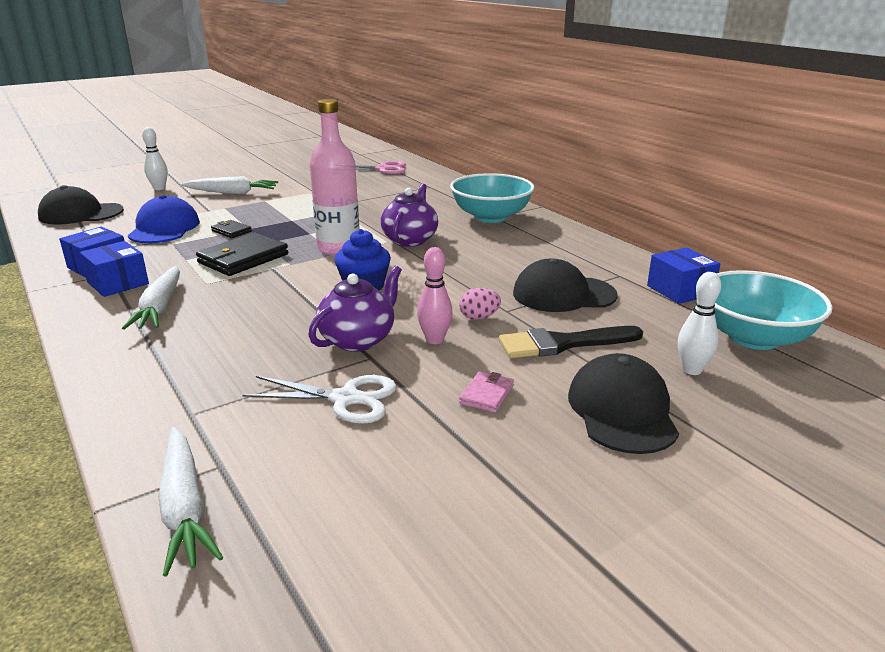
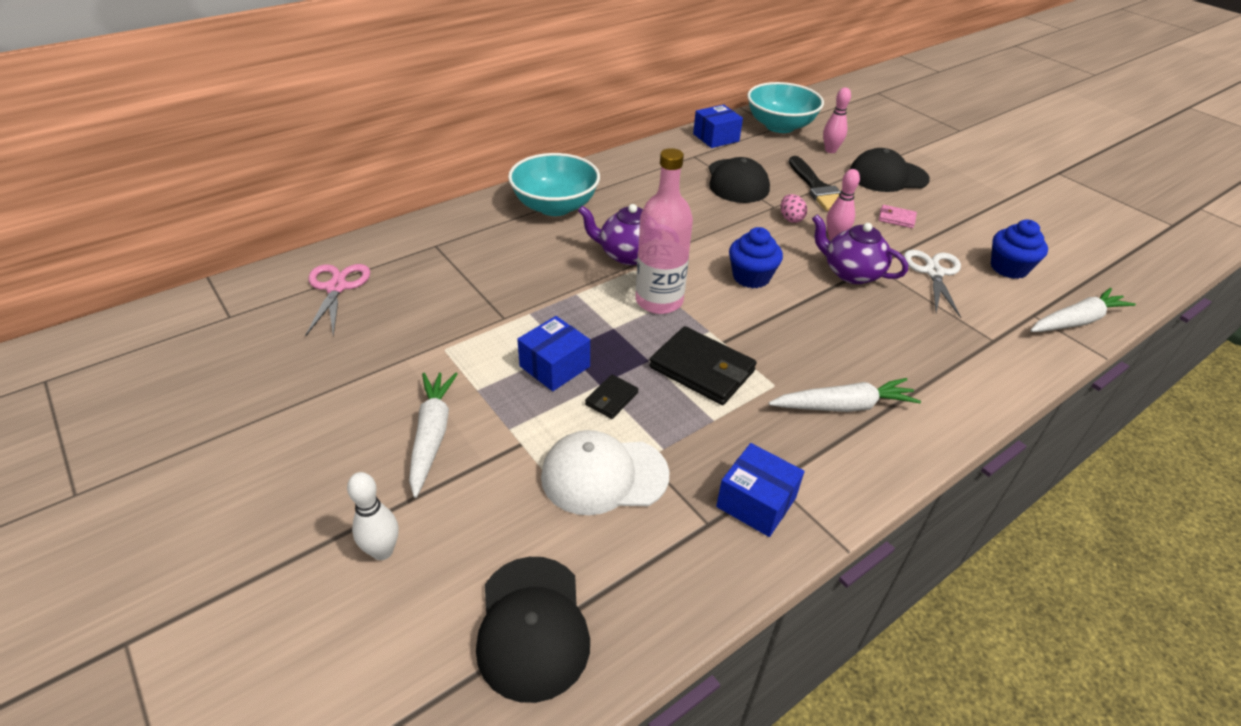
camera: 95 degrees left, 15 degrees up
blue box [79,241,149,297] -> blue box moved to [517,316,590,391]
blue cap [128,195,200,243] -> white cap [541,430,669,515]
white bowling pin [678,272,721,375] -> pink bowling pin [823,87,851,153]
none -> blue cupcake [991,219,1048,279]

